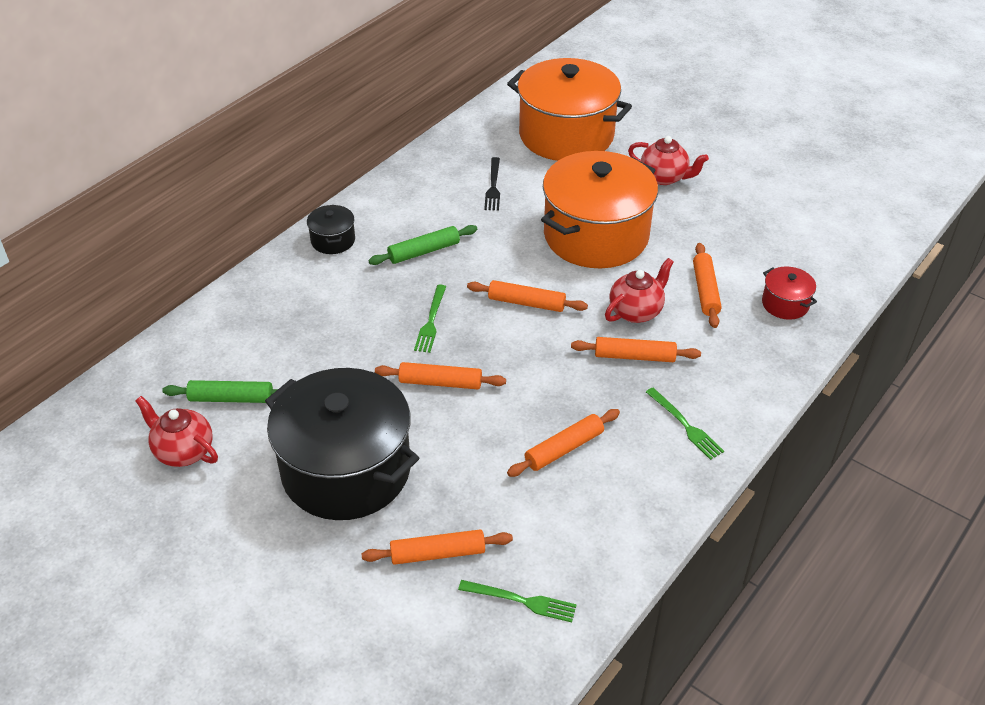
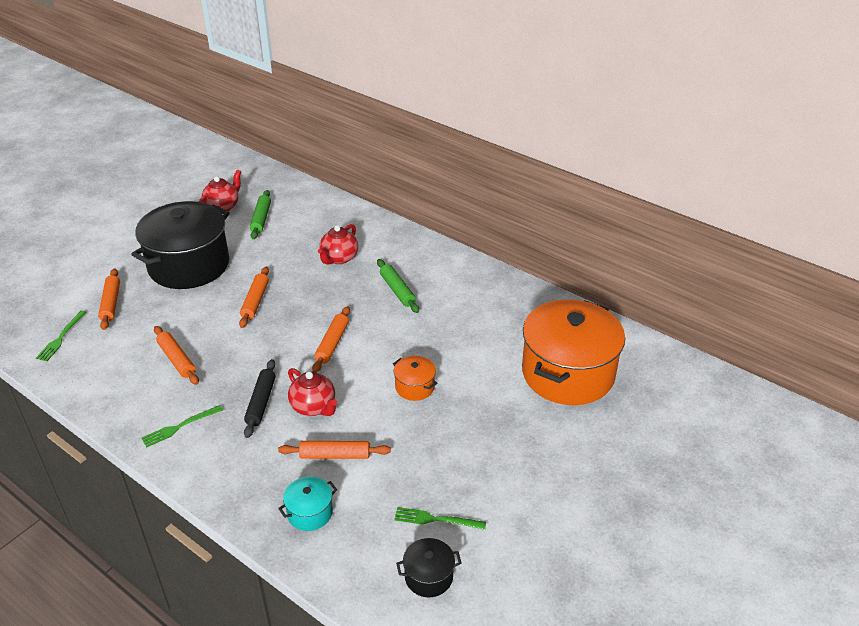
camera: 90 degrees right, 5 degrees down
black pot [307,205,355,254] -> black pot moved to [396,538,462,597]
green fork [414,285,446,353] -> green fork moved to [394,507,486,530]
black fork [484,157,500,211] -> none
orange pot [541,151,658,268] -> orange pot [393,356,437,401], size x0.42
orange rolling pin [571,337,701,362] -> black rolling pin [244,359,276,438]
red teapot [628,136,709,185] -> red teapot moved to [318,224,358,264]
red pot [762,267,817,320] -> turquoise pot [278,477,337,531]

